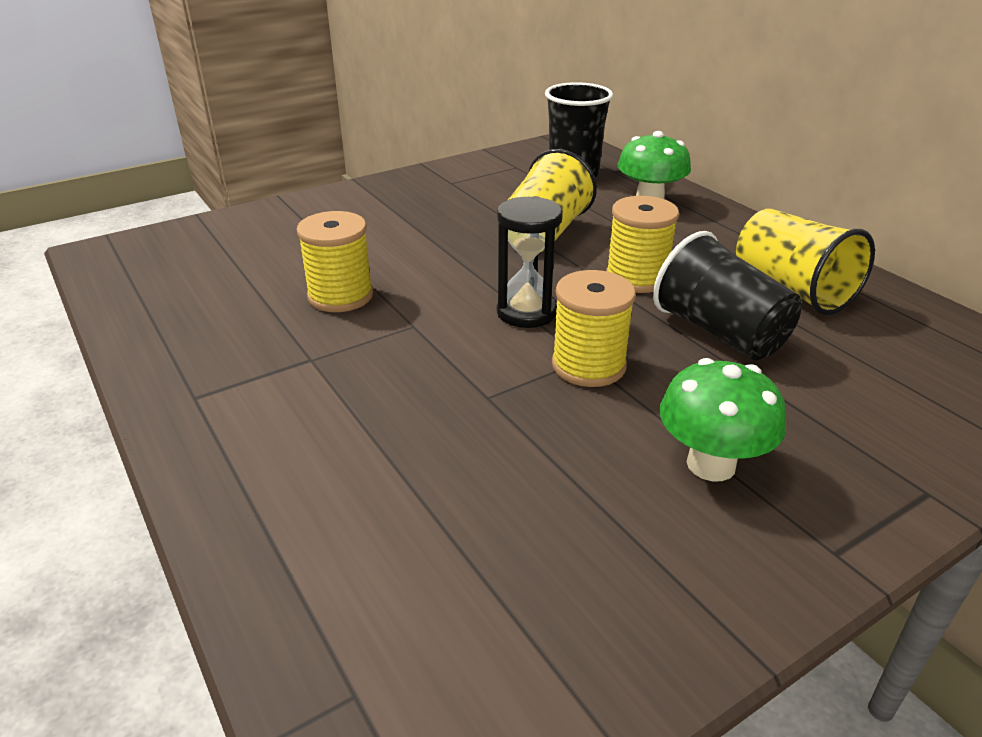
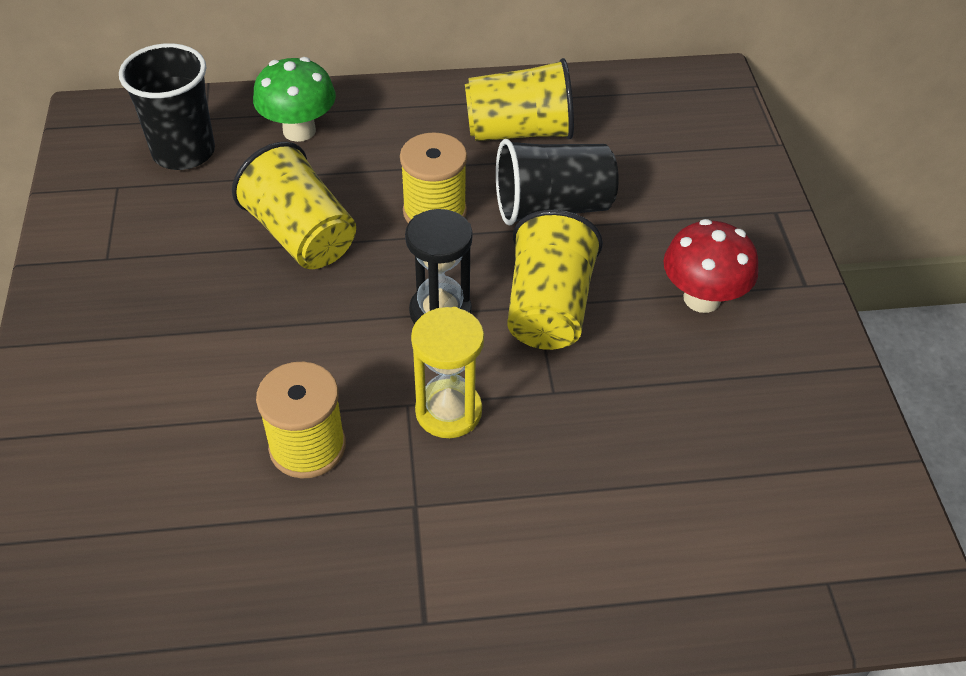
camera: 65 degrees left, 15 degrees up
yellow spool [552,270,636,387] -> yellow cup [507,210,603,350]
green mushroom [659,358,786,481] -> red mushroom [663,219,758,313]
none -> yellow hourglass [411,307,484,438]

